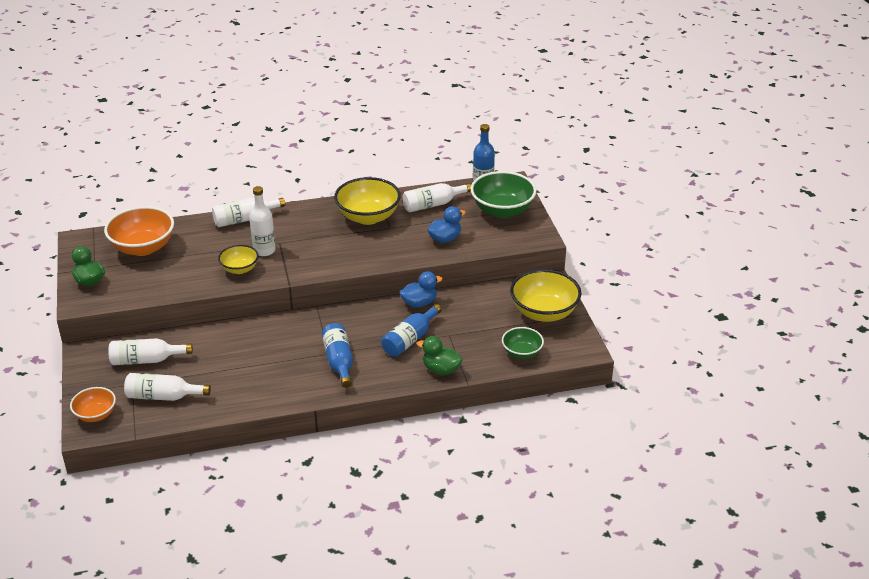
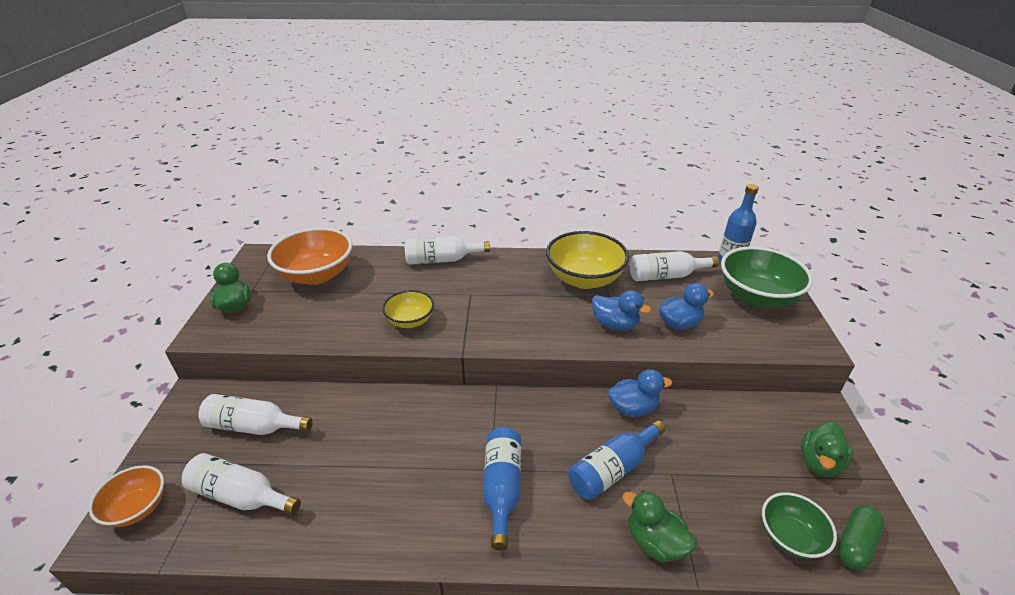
camera: 15 degrees right, 0 degrees up
white bottle [249,186,276,256] -> none
yellow bowl [510,269,581,322] -> green duck [801,422,853,477]
none -> blue duck [592,290,651,331]
none -> green capsule [837,505,885,570]

